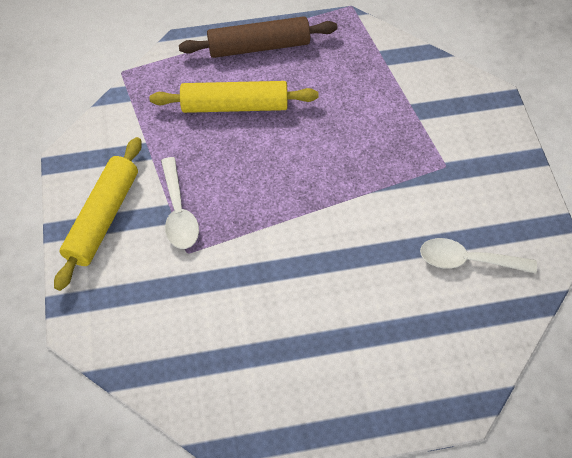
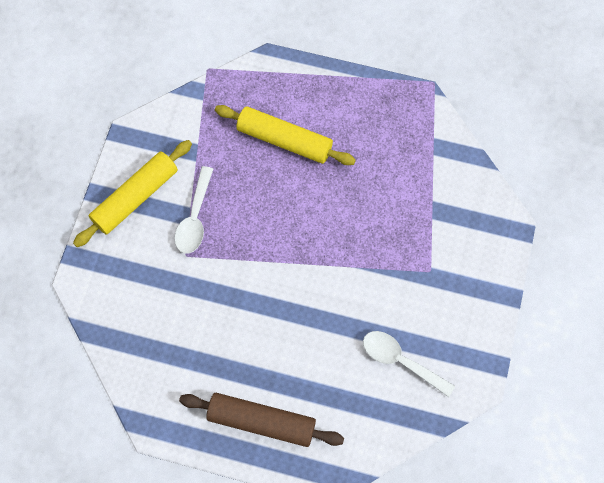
camera: 25 degrees right, 10 degrees up
brown rolling pin [179,16,338,58] -> brown rolling pin moved to [179,393,344,447]

